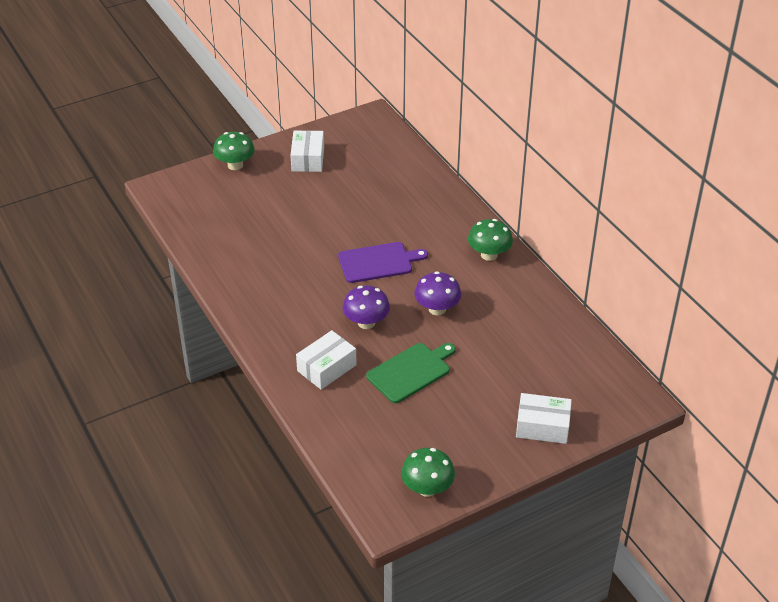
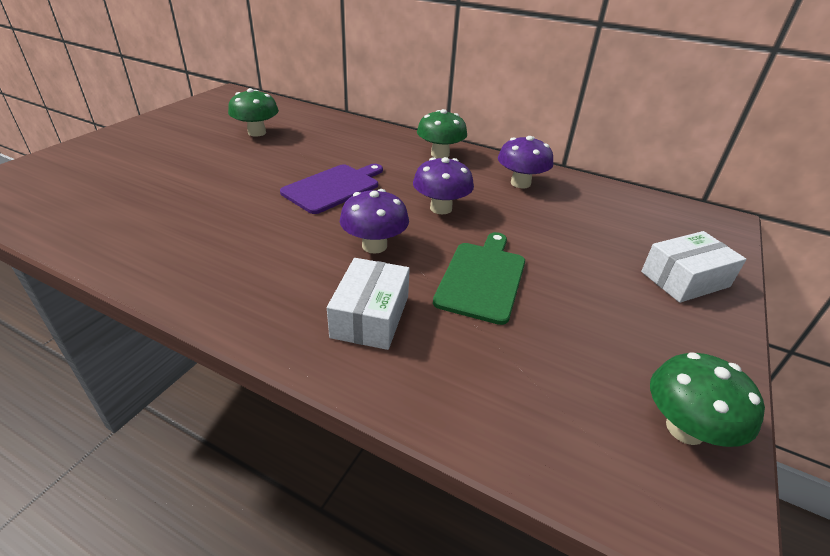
camera: 35 degrees left, 5 degrees down
green mushroom [213,132,255,170] -> green mushroom moved to [228,88,279,137]
white box [290,130,324,172] -> none
none -> purple mushroom [498,136,553,188]

